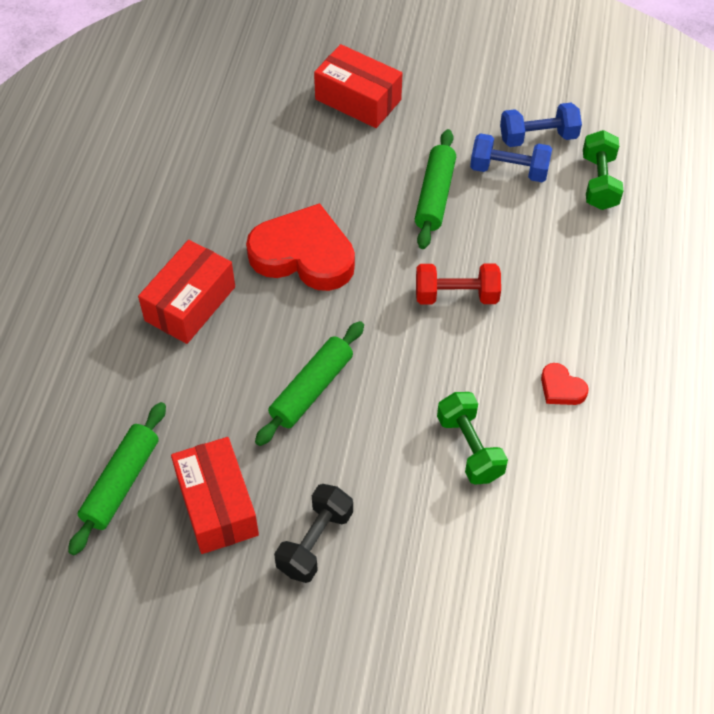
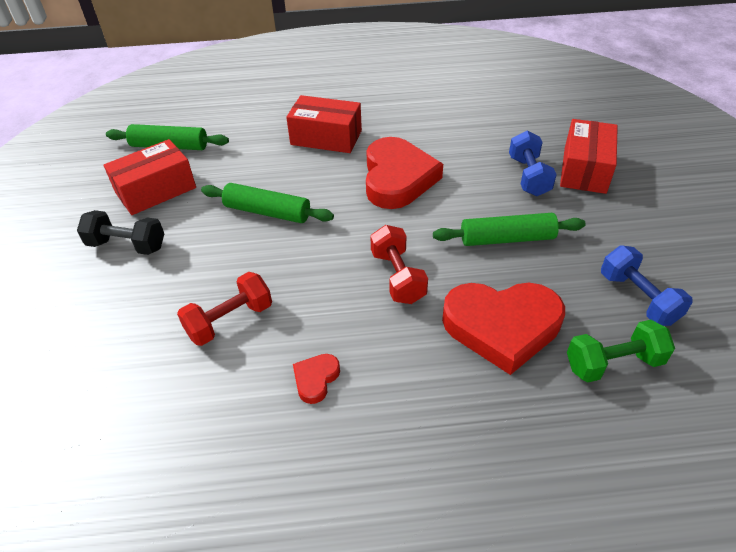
camera: 75 degrees right, 10 degrees down
green dumbbell [437,392,508,485] -> red dumbbell [177,272,272,346]
blue dumbbell [470,133,552,182] -> blue dumbbell moved to [509,131,557,196]
none -> red heart [442,283,565,375]

